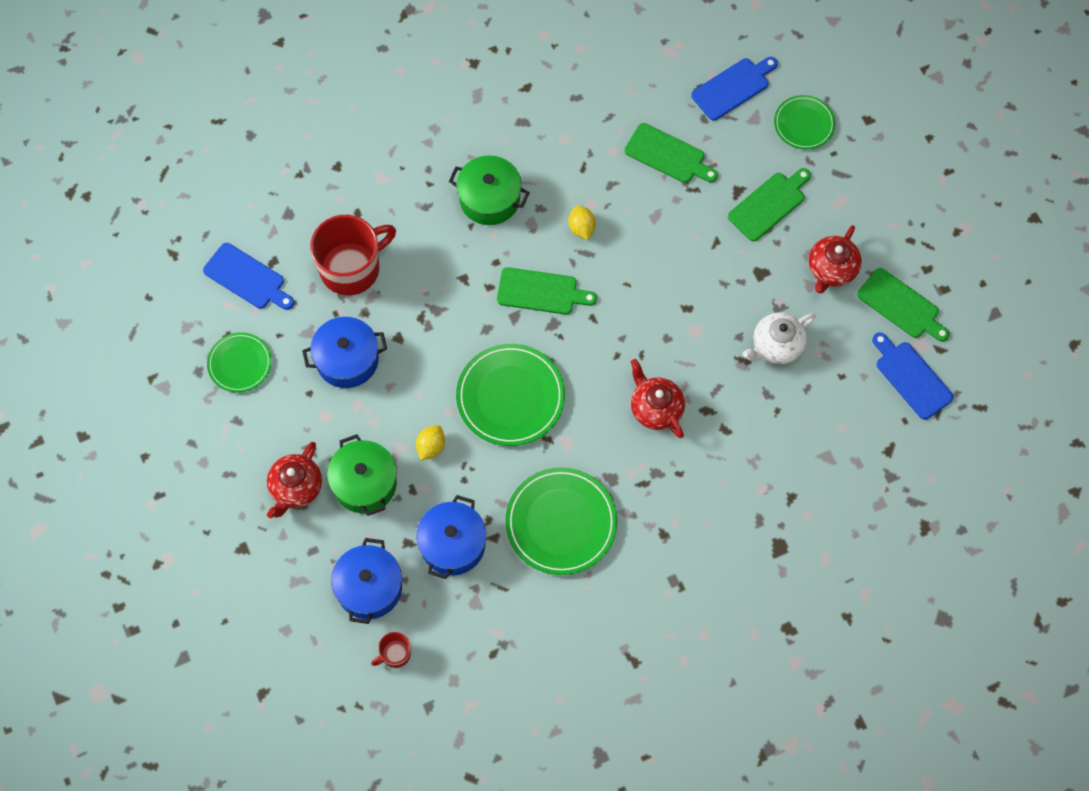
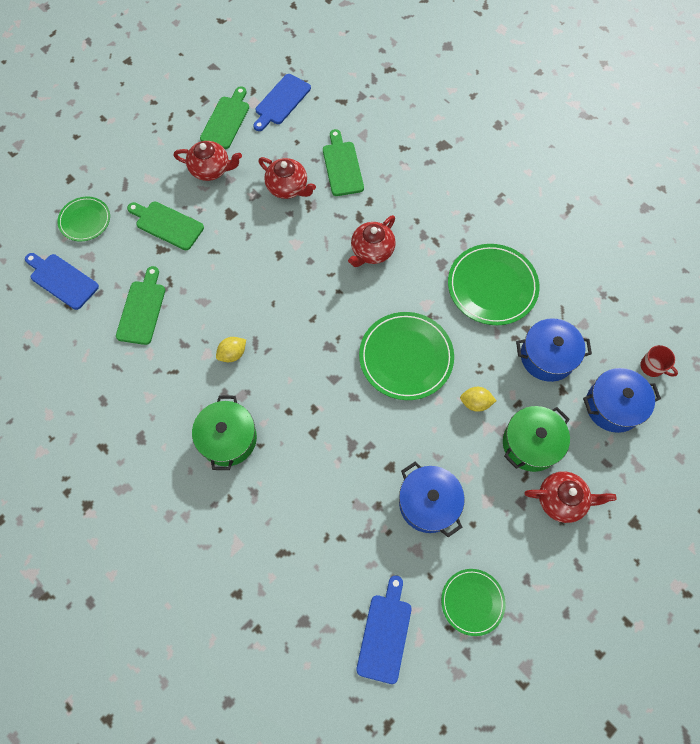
camera: 110 degrees left, 0 degrees up
red mug [310,215,396,295] -> none
green cutting board [497,267,597,315] -> green cutting board moved to [323,129,364,196]
white teapot [743,312,816,364] -> red teapot [258,157,316,199]

